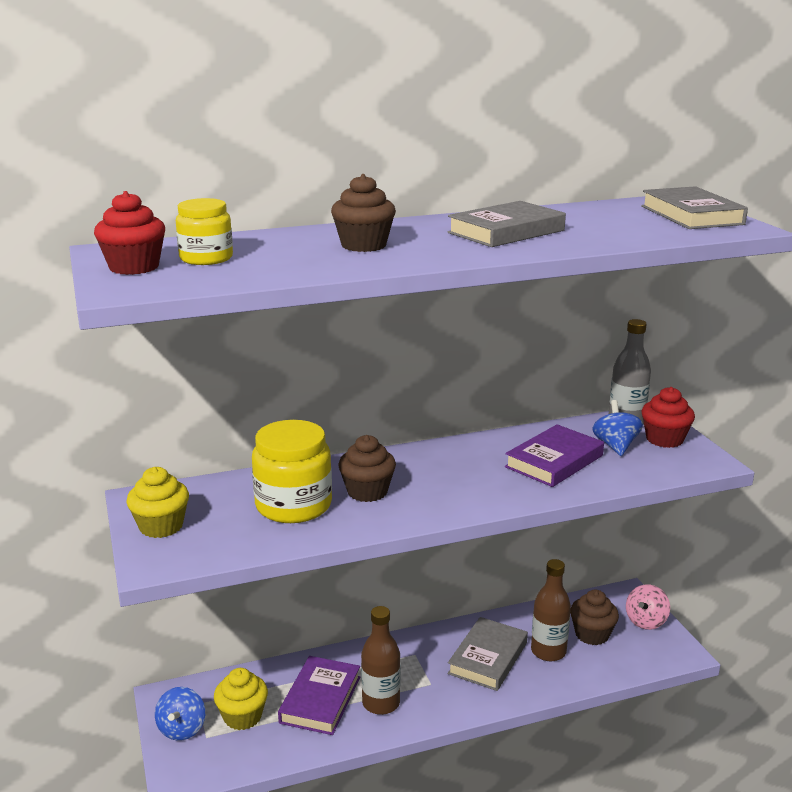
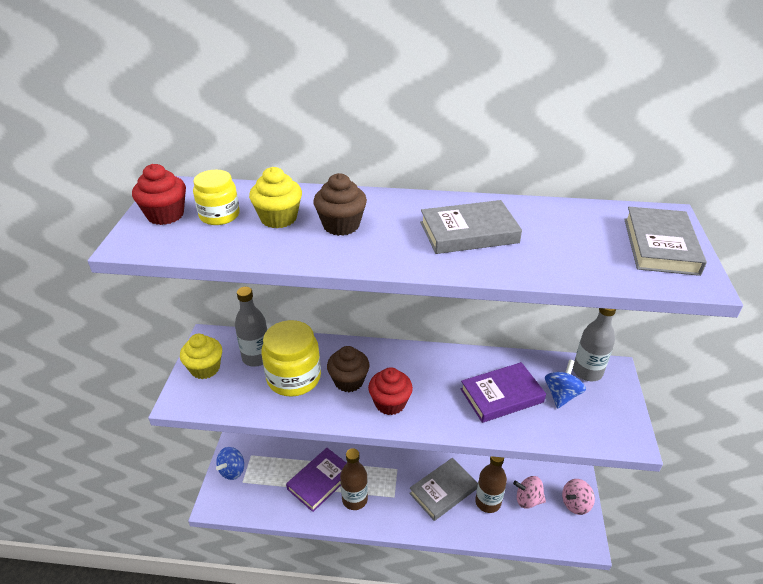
camera: 25 degrees right, 15 degrees up
yellow cupcake [214,668,268,730] -> yellow cupcake moved to [249,167,302,228]
brown cupcake [570,590,619,645] -> pink spinning top [513,476,546,509]
red cupcake [641,387,695,448] -> red cupcake moved to [368,367,413,415]
none -> grey bottle [235,287,267,367]

